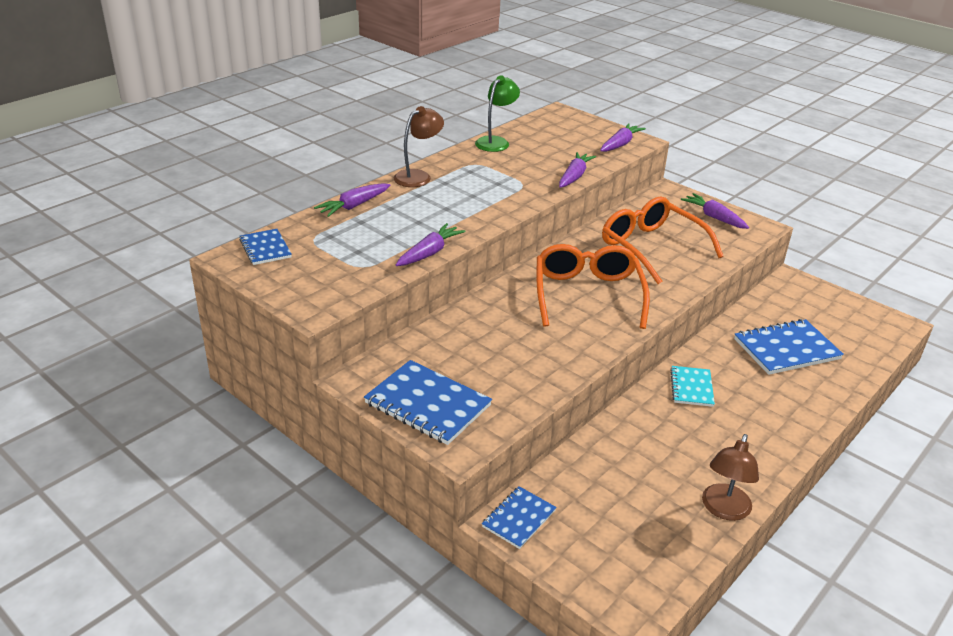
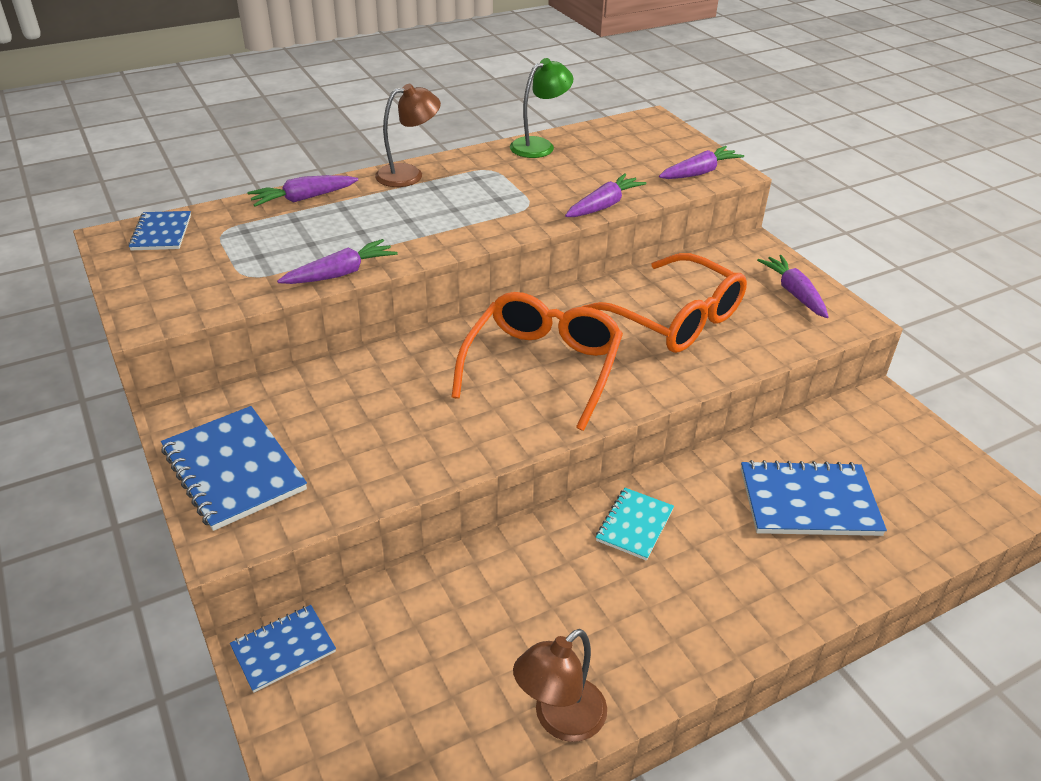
camera: 20 degrees right, 5 degrees up
orange glasses [602,196,723,284] -> orange glasses turned 150 degrees clockwise [582,253,747,353]

